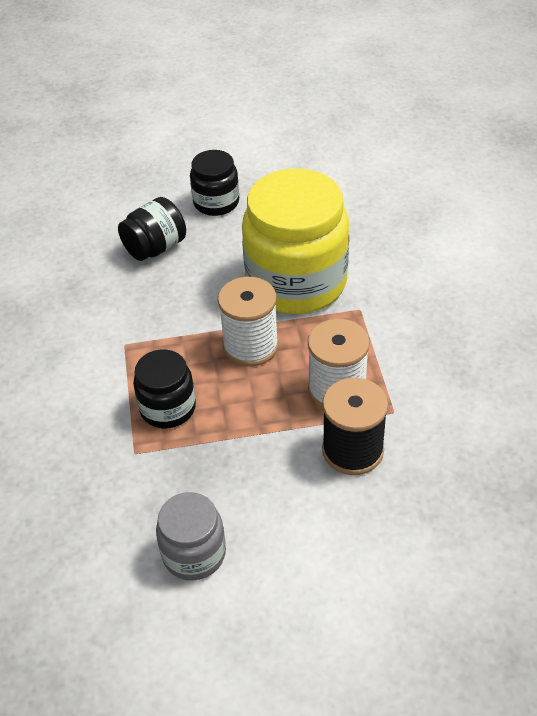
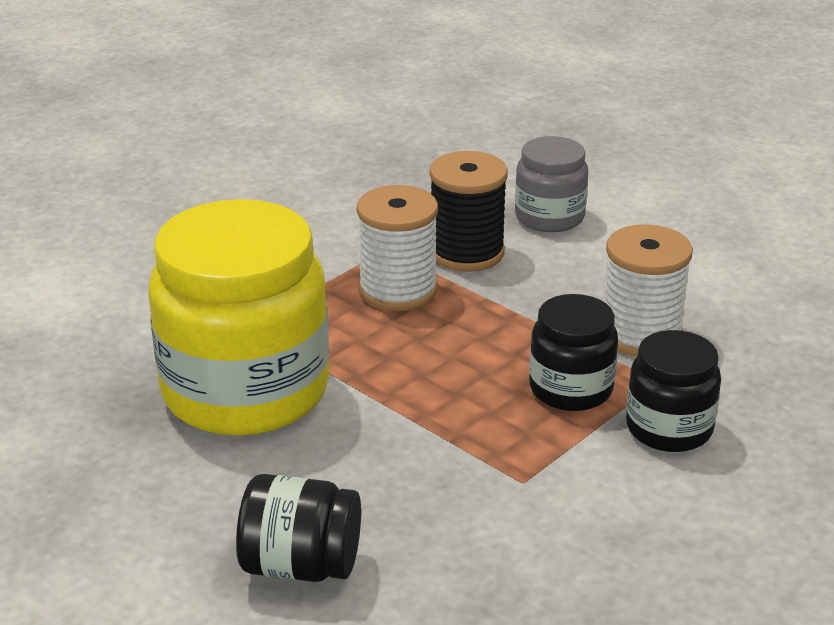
camera: 130 degrees left, 15 degrees down
grey jar [156,492,226,580] -> grey jar moved to [515,136,588,232]
black jar [190,150,239,216] -> black jar moved to [626,330,721,452]
white spool [218,277,279,367] -> white spool moved to [604,224,693,356]

